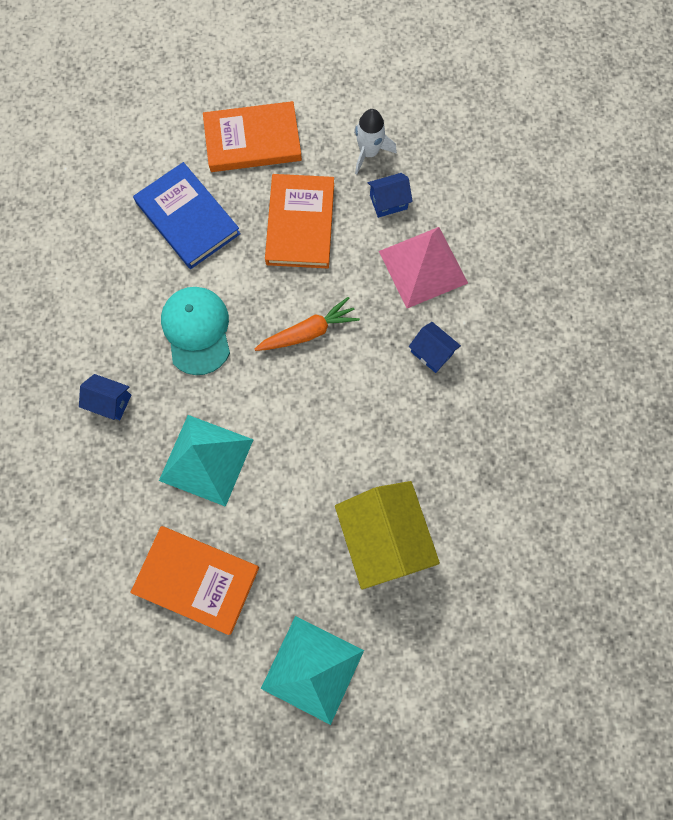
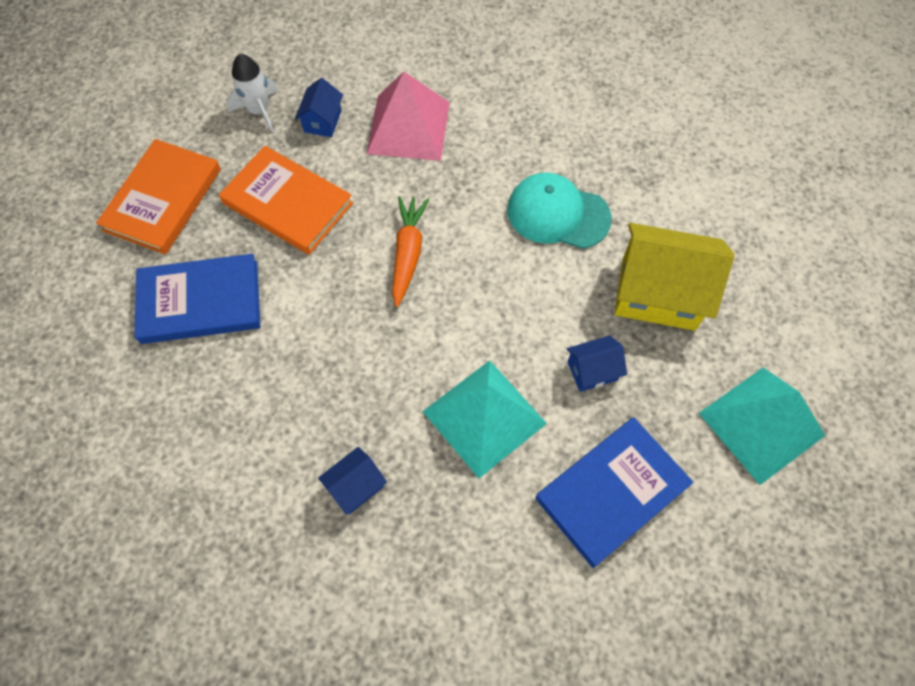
camera: 60 degrees left, 10 degrees down
orange book [130,526,259,635] -> blue book [536,417,693,568]
turquoise cap [161,287,230,375] -> turquoise cap moved to [507,173,612,249]
blue house [409,322,461,373] -> blue house moved to [567,336,627,392]

